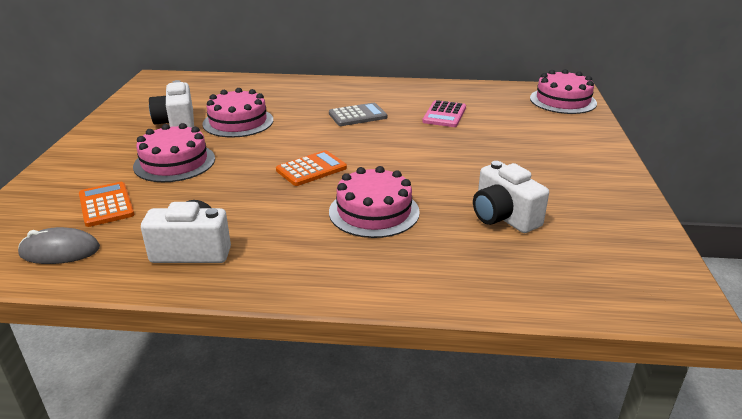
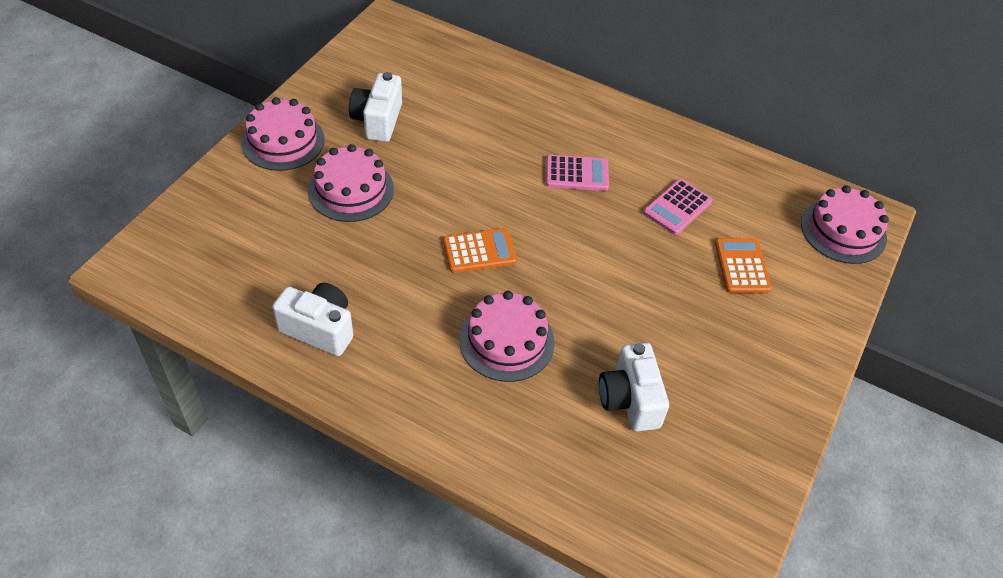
camera: 20 degrees right, 20 degrees up
grey mouse [18,227,100,264] -> none
orange calculator [79,182,134,227] -> orange calculator moved to [715,238,771,293]
pink cake [202,88,273,137] -> pink cake moved to [241,97,325,171]
grey calculator [329,103,387,126] -> pink calculator [546,155,609,191]

